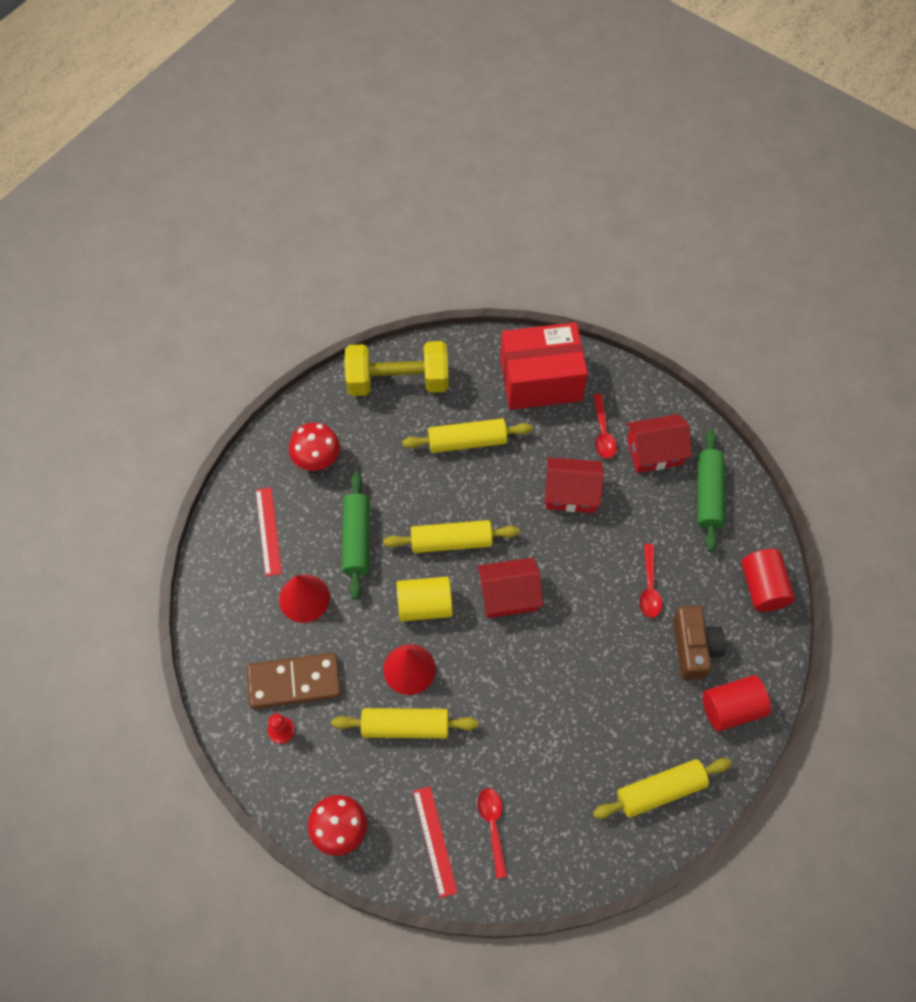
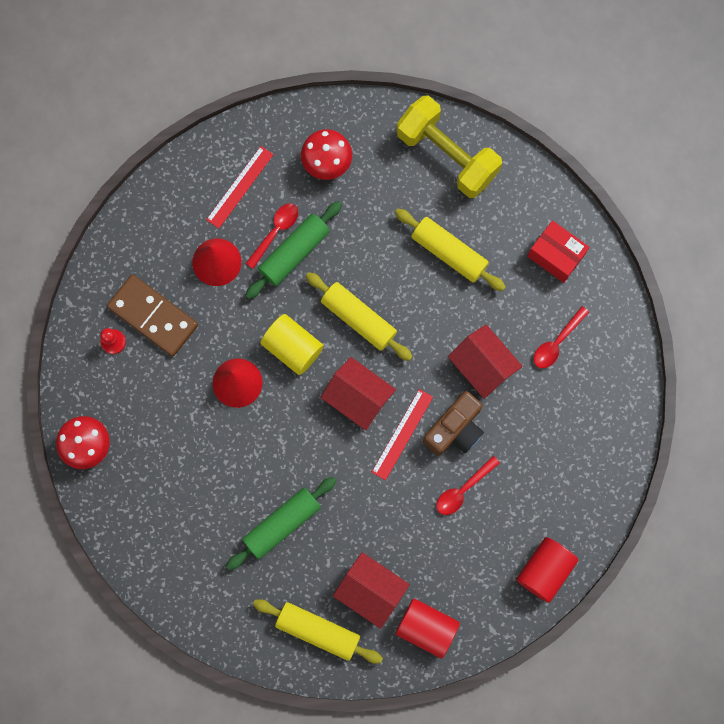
camera: 45 degrees right, 15 degrees up
yellow rolling pin [332,708,478,738] -> none
red ruler [413,786,458,898] -> red ruler moved to [372,389,433,480]
red spoon [478,788,507,879] -> red spoon moved to [245,204,298,269]
red box [500,322,588,410] -> red box [527,220,589,283], size x0.58
red house [626,414,692,473] -> red house moved to [333,552,410,629]
brown camera [673,606,726,680] -> brown camera moved to [423,391,484,455]
green rolling pin [697,429,725,552] -> green rolling pin moved to [226,477,336,570]

